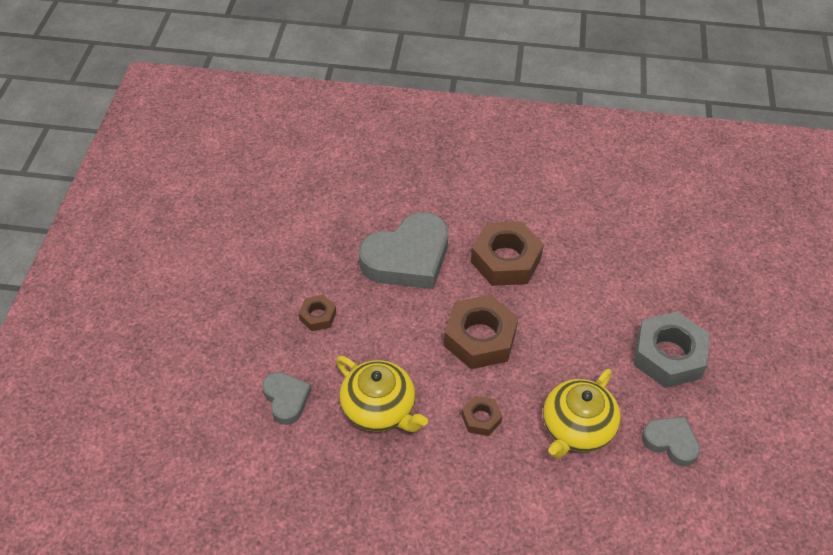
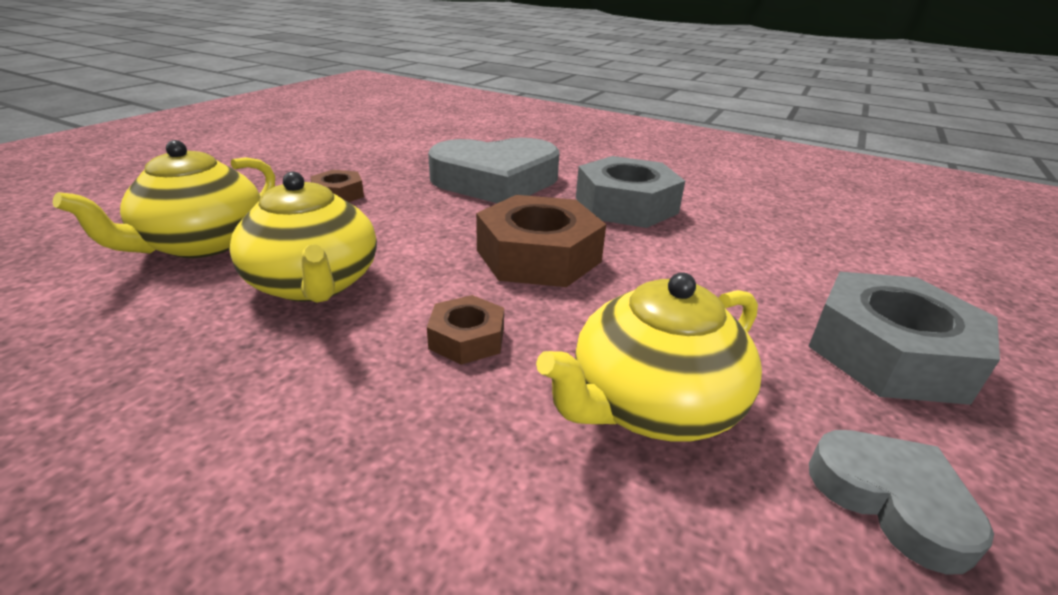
camera: 20 degrees right, 20 degrees down
grey heart [262,372,312,425] -> yellow teapot [53,140,275,258]
brown nut [471,221,544,286] -> grey nut [576,156,685,228]

